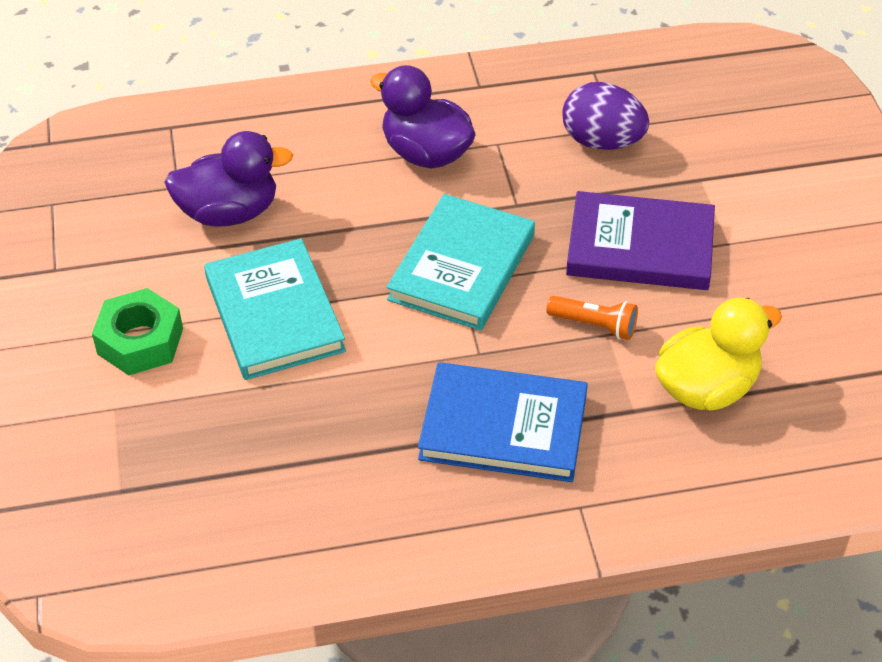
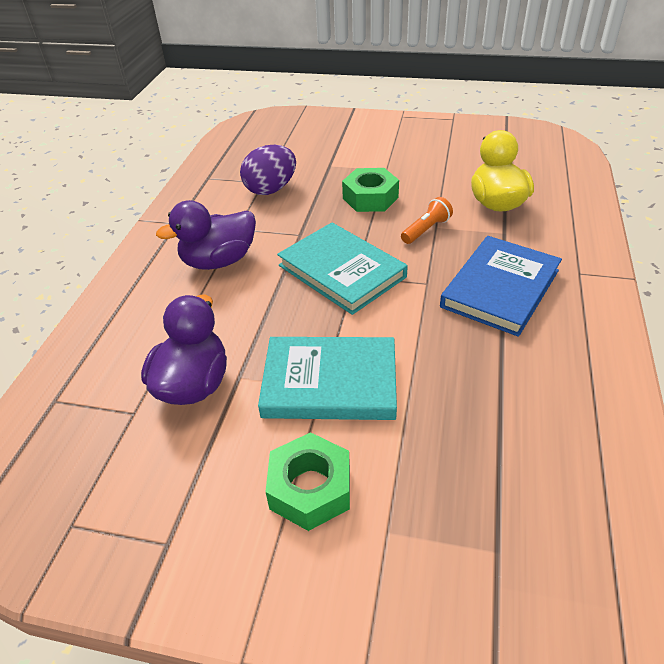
camera: 65 degrees left, 5 degrees down
purple book [566,191,715,290] -> green nut [342,168,399,212]

